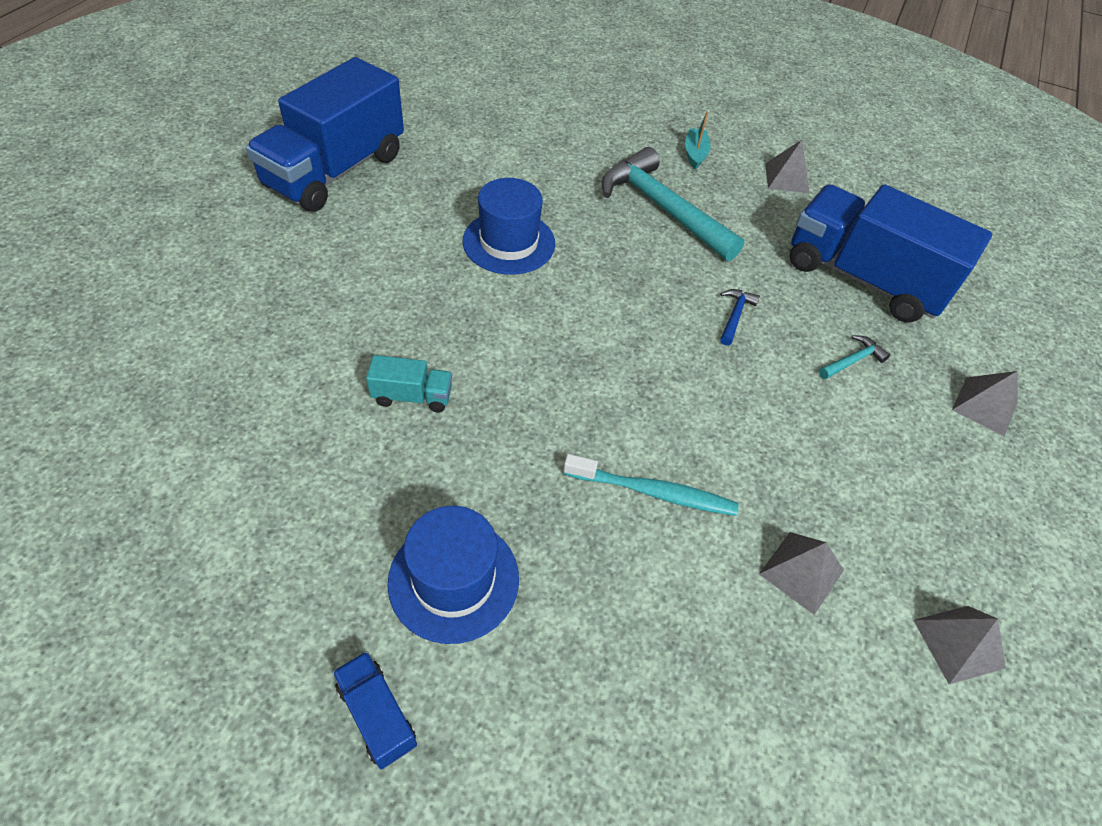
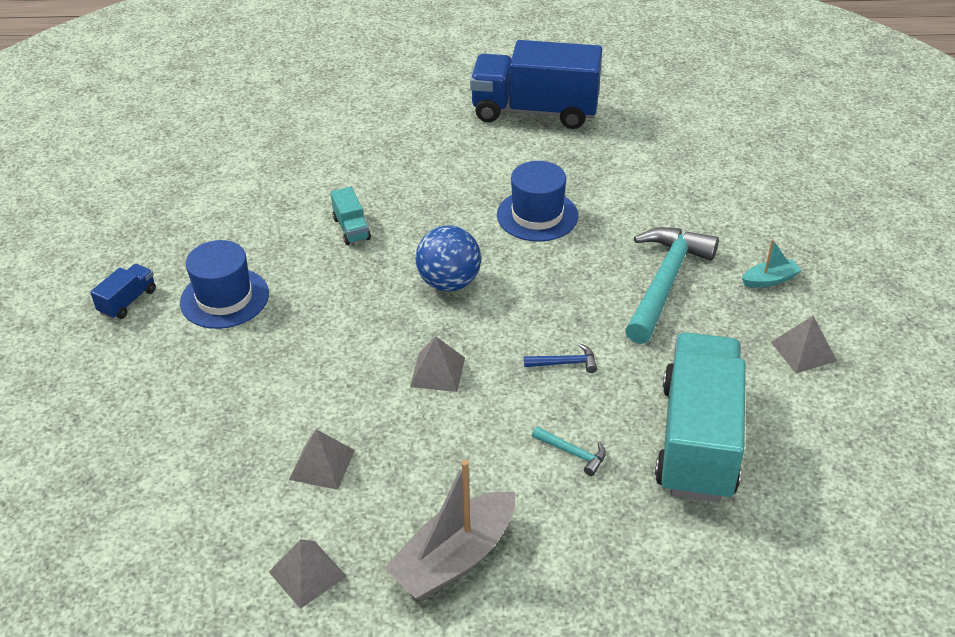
camera: 70 degrees right, 10 degrees down
turquoise toothbrush [563,454,739,516] -> none
blue truck [790,184,992,322] -> turquoise truck [655,332,746,502]
grey pyramid [952,371,1018,437] -> grey pyramid moved to [410,336,465,392]
none -> grey boat [384,460,515,600]
none -> blue ball [415,226,481,291]

